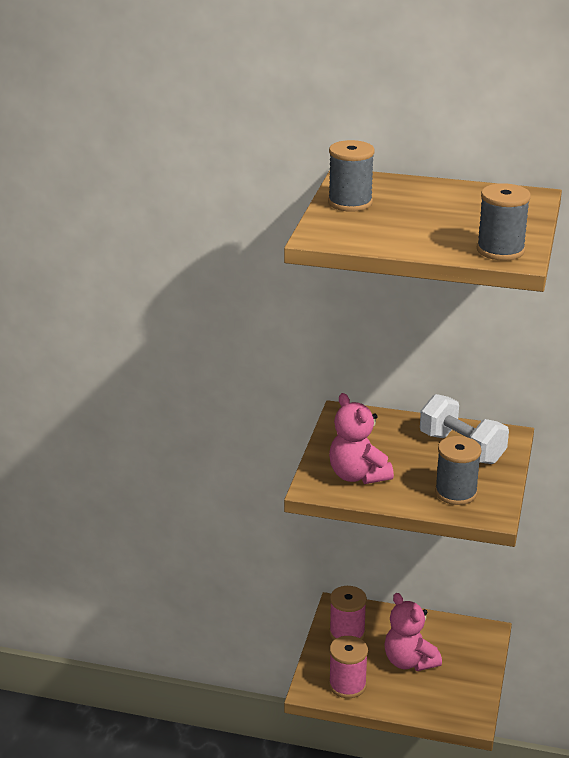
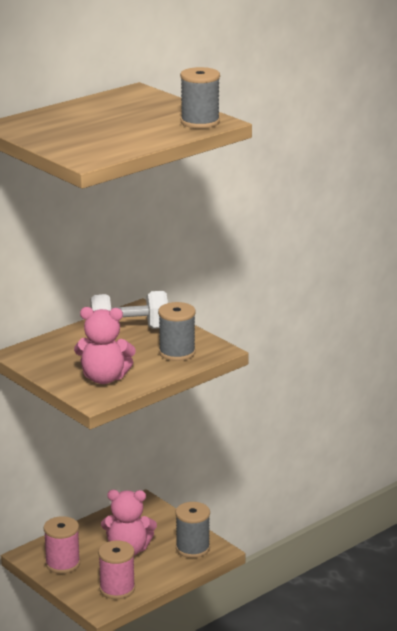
camera: 55 degrees left, 5 degrees down
grey spool [328,140,375,212] -> grey spool moved to [175,502,210,558]

